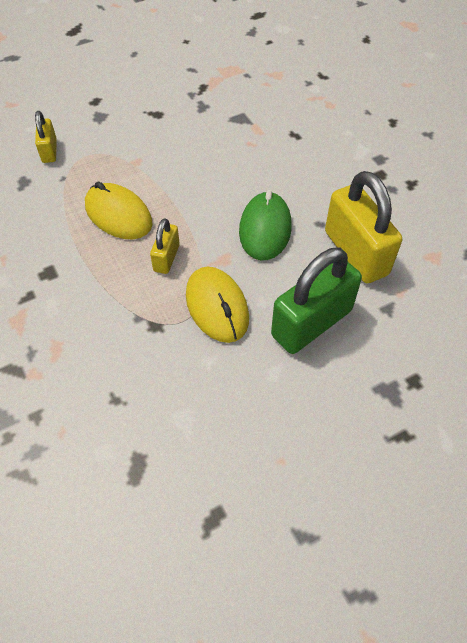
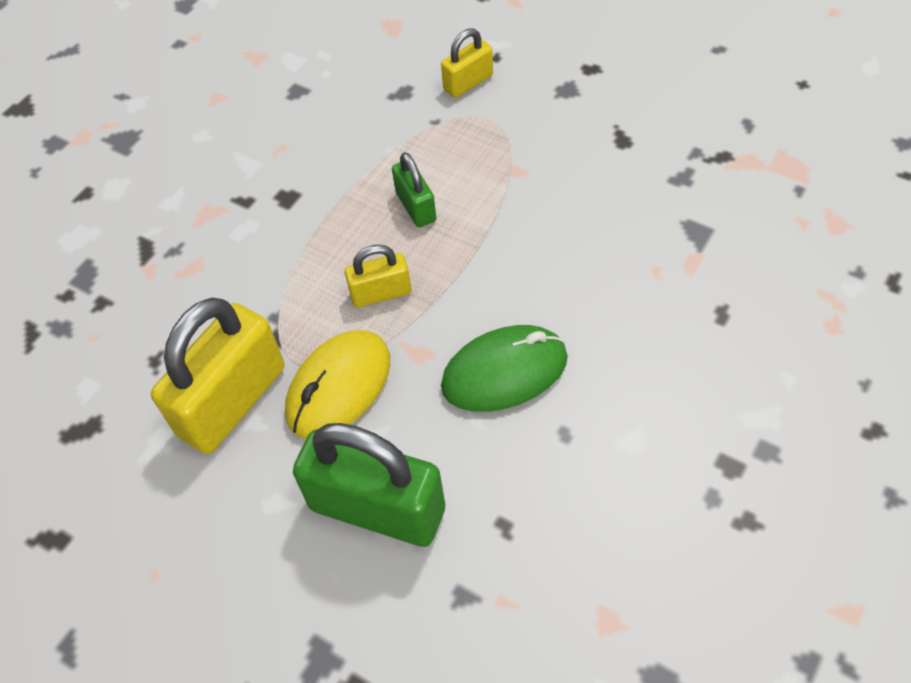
camera: 65 degrees right, 0 degrees up
yellow mouse [85,182,153,239] -> green padlock [392,152,436,227]
yellow padlock [325,171,402,283] -> yellow padlock moved to [151,298,284,454]

